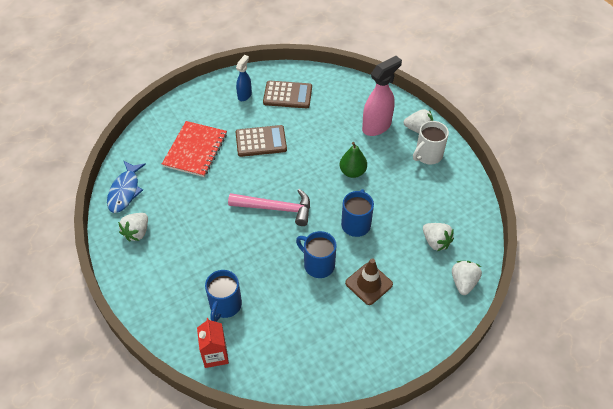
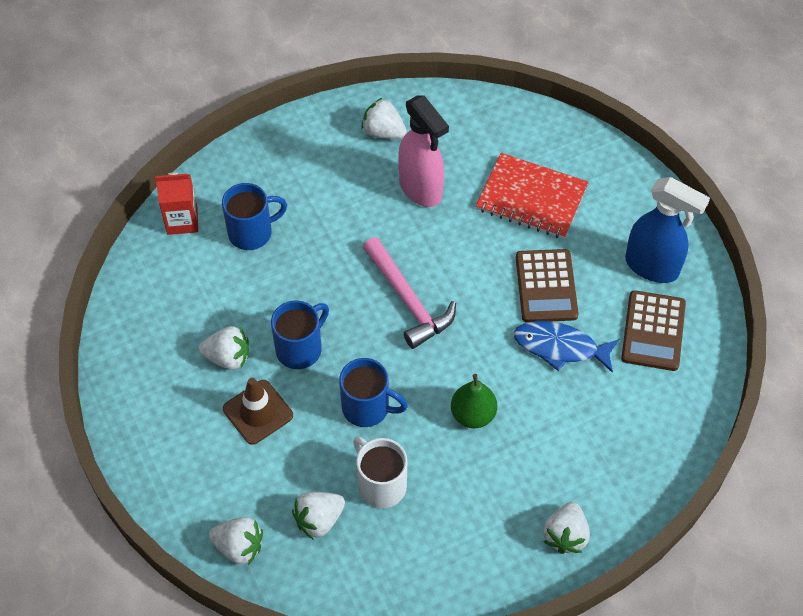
camera: 95 degrees right, 5 degrees up
blue fish [107,161,146,213] -> blue fish moved to [514,321,619,373]
blue mug [205,270,242,322] -> blue mug turned 135 degrees clockwise [222,183,287,250]
pink hammer [228,189,310,226] -> pink hammer turned 45 degrees counterclockwise [363,237,456,349]
blue spray bottle [236,55,252,101] -> blue spray bottle [625,177,710,283], size x1.74
pink spray bottle [362,56,402,136] -> pink spray bottle moved to [398,95,449,207]
white mug [413,121,449,164] -> white mug moved to [353,436,407,508]
none -> white strawberry [199,326,249,370]

